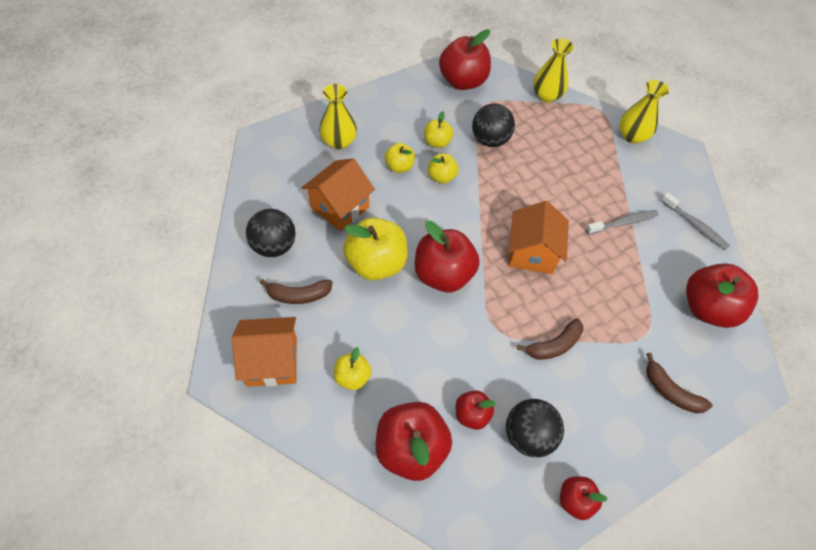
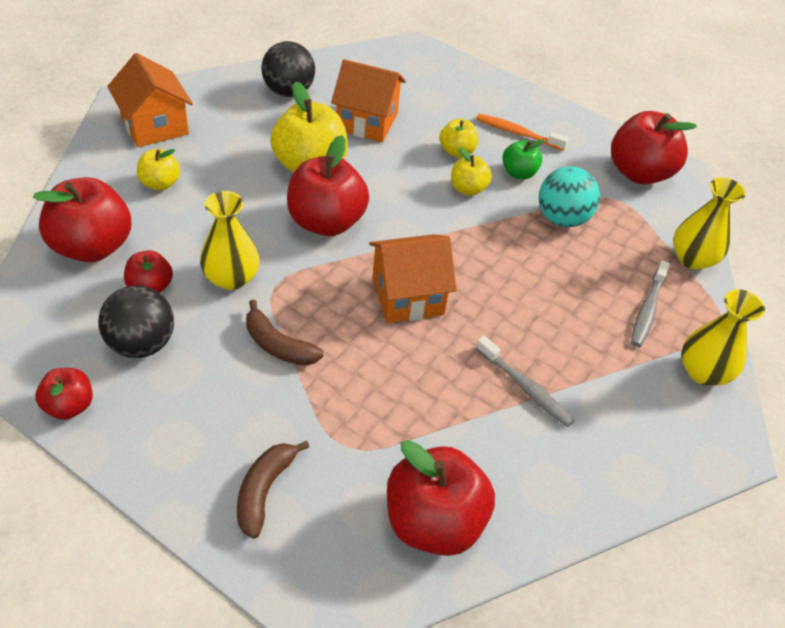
camera: 65 degrees right, 10 degrees down
brown banana [259,279,333,304] -> none
yellow vase [319,84,357,149] -> yellow vase moved to [200,191,259,290]
yellow apple [424,111,454,148] -> green apple [502,139,545,179]
black ball [472,103,515,147] -> turquoise ball [539,166,600,227]
grey toothbrush [661,192,730,250] -> grey toothbrush moved to [631,260,670,347]
none -> orange toothbrush [476,114,569,151]

